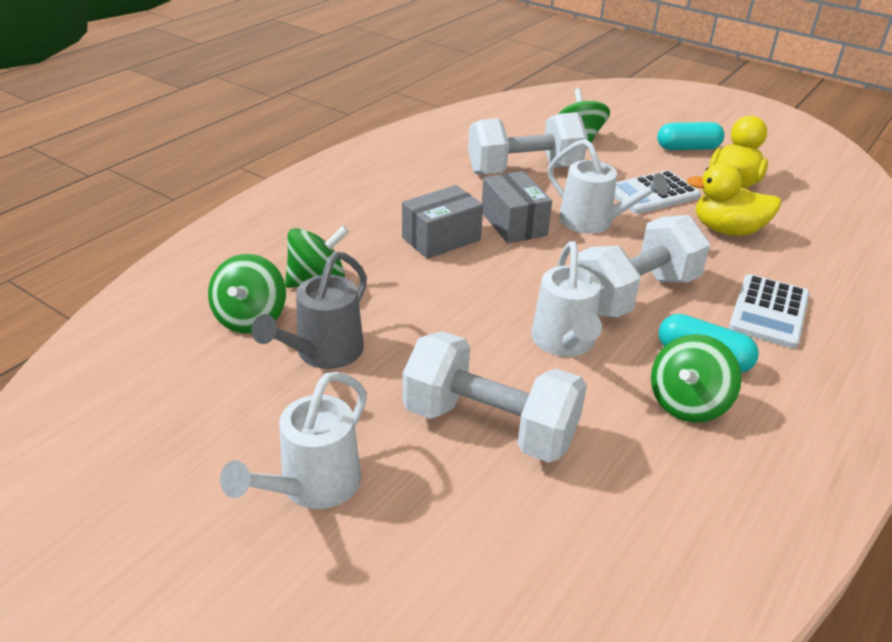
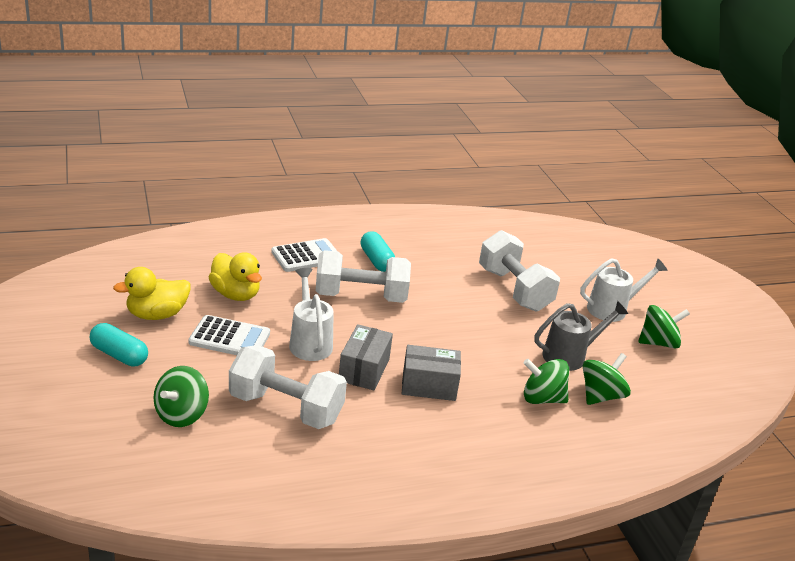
camera: 145 degrees left, 5 degrees down
white watering can [531,241,602,357] -> none
green spinning top [651,334,742,423] -> green spinning top moved to [638,305,690,349]

